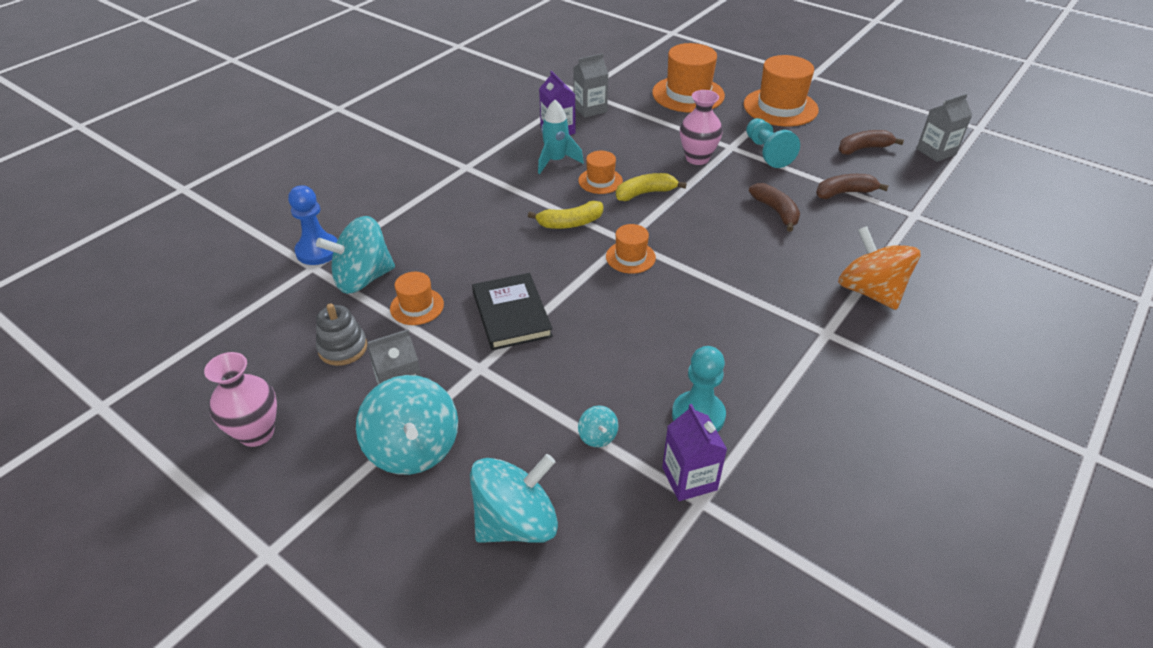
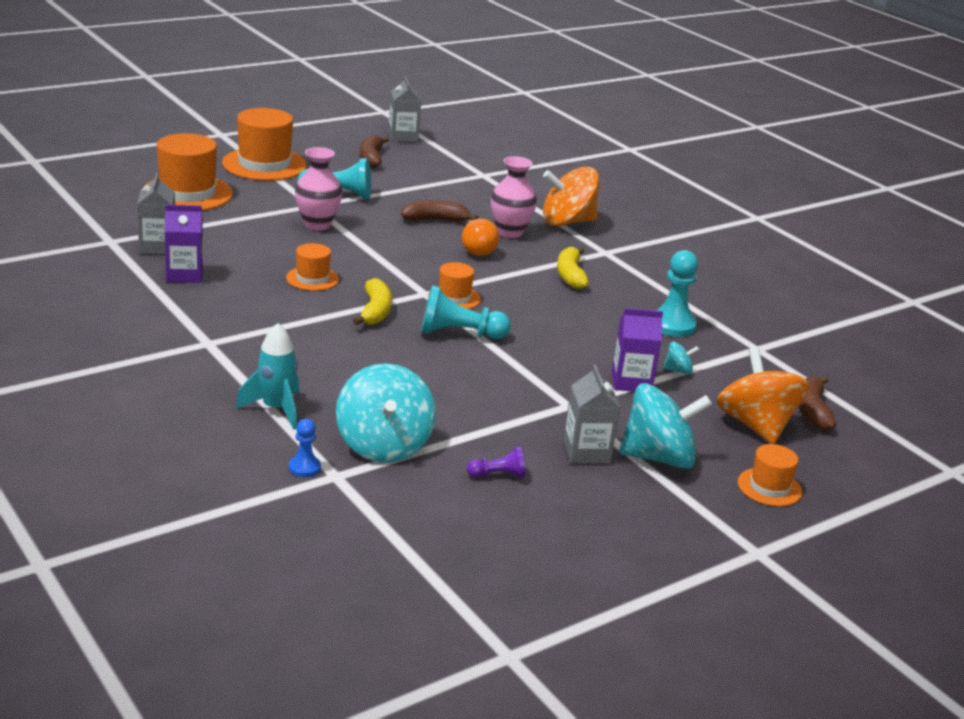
camera: 75 degrees left, 15 degrees down
pink vase [204,352,277,447] -> pink vase moved to [491,156,537,238]
blue pawn [288,185,338,265] -> blue pawn [289,419,321,477], size x0.55
grey stacking toy [316,303,367,366] -> purple pawn [467,446,525,478]
orange hat [390,272,444,325] -> orange hat moved to [738,444,802,506]
turquoise spinning top [470,454,558,543] -> orange spinning top [717,347,810,444]
black book [472,273,553,350] -> none
turquoise rocket [538,100,584,174] -> turquoise rocket moved to [236,323,299,430]
yellow banana [616,173,687,201] -> yellow banana moved to [557,247,589,289]
purple carton [662,404,727,501] -> purple carton moved to [612,308,663,392]
brown banana [816,174,889,199] -> brown banana moved to [798,376,836,430]
none -> turquoise pawn [421,285,511,339]
none -> orange light bulb [462,218,499,256]

